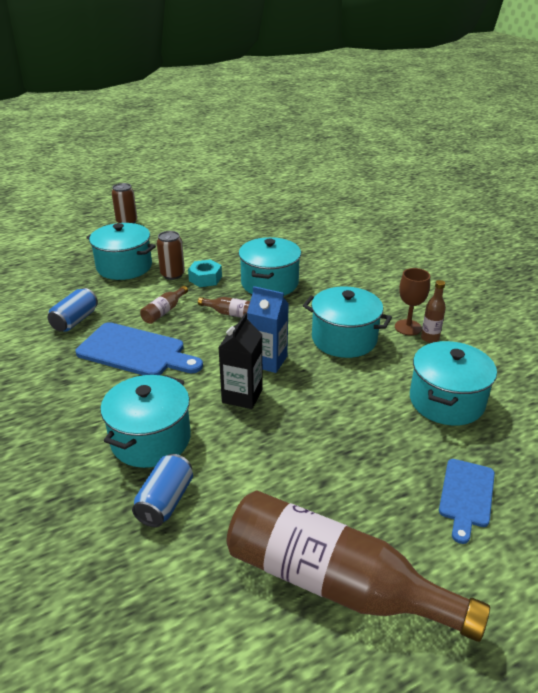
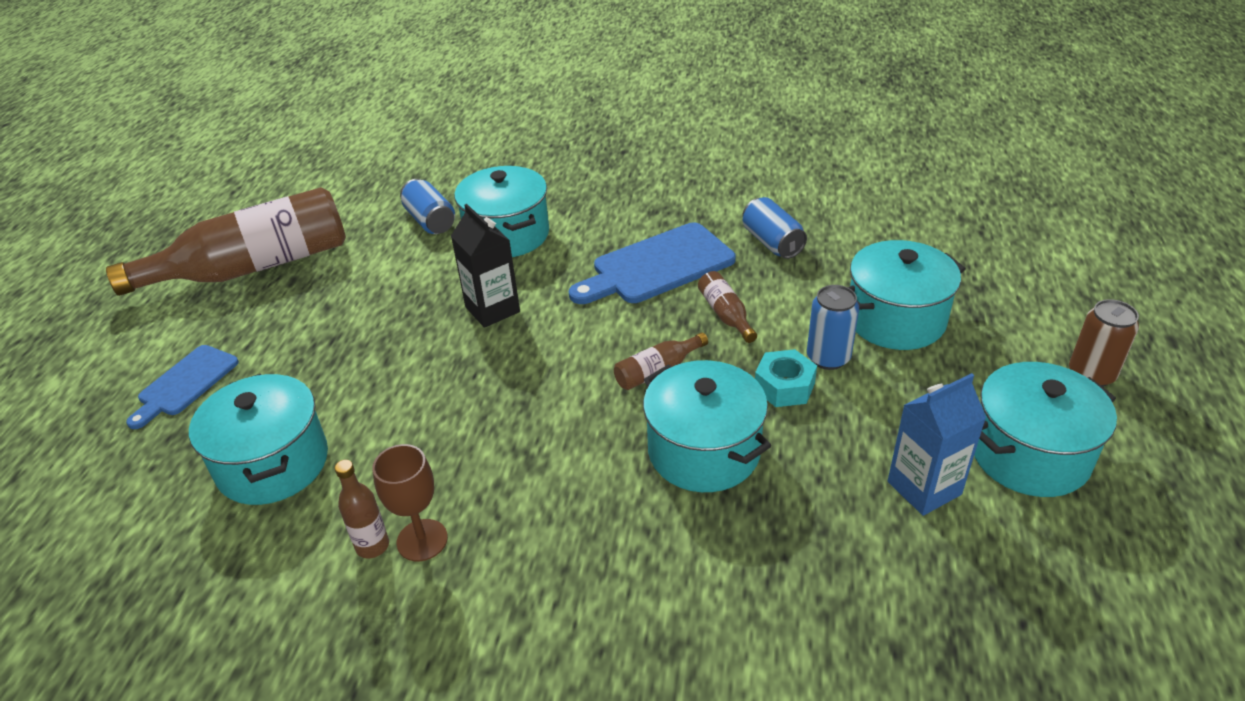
camera: 130 degrees right, 5 degrees up
brown can [157,231,185,280] -> blue can [807,285,859,370]
blue carton [247,286,289,373] -> blue carton moved to [888,373,986,516]
turquoise pot [303,286,392,358] -> turquoise pot moved to [974,362,1117,497]
blue cutting board [439,459,495,544] -> blue cutting board turned 120 degrees counterclockwise [126,345,239,429]

